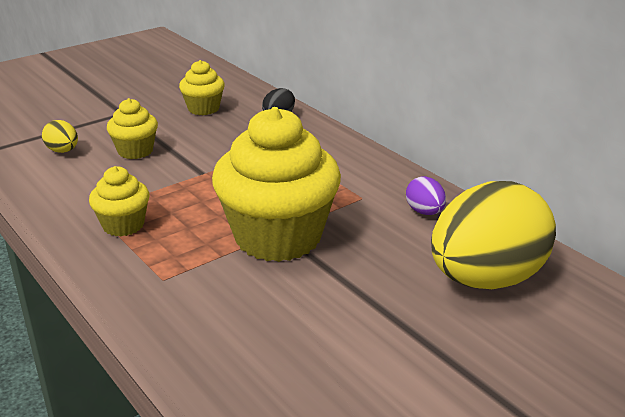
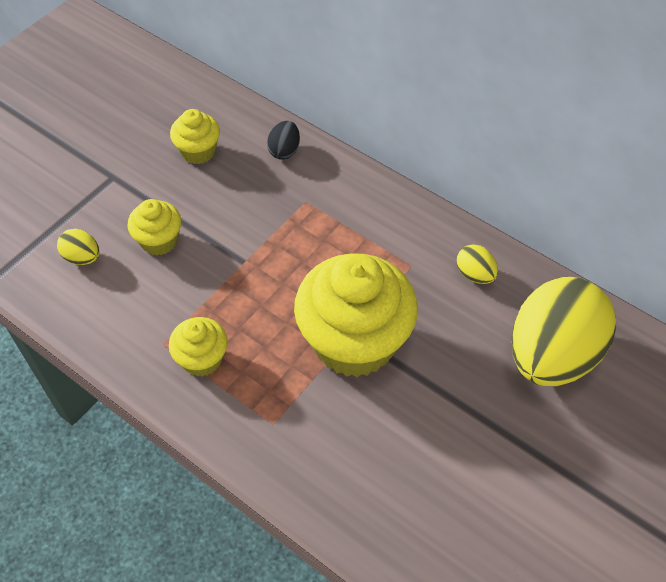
camera: 15 degrees left, 25 degrees up
purple egg [406,176,446,215] -> yellow egg [457,244,498,284]

